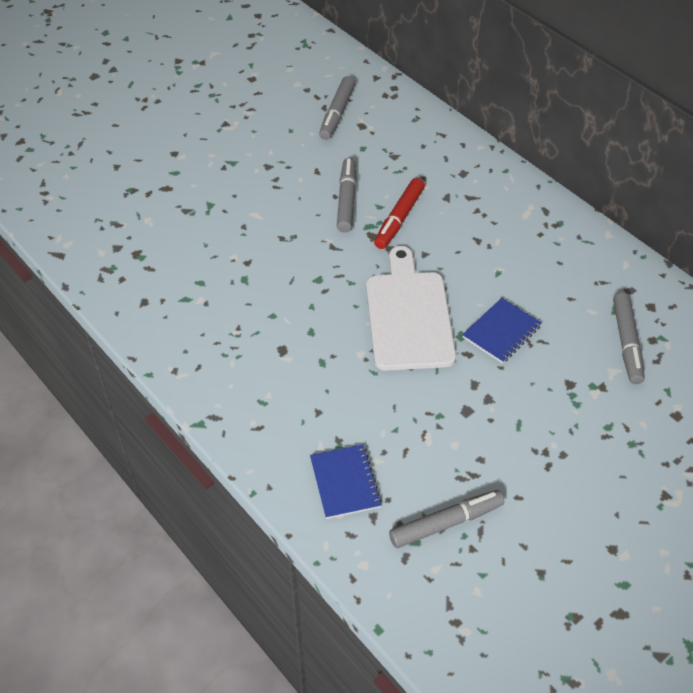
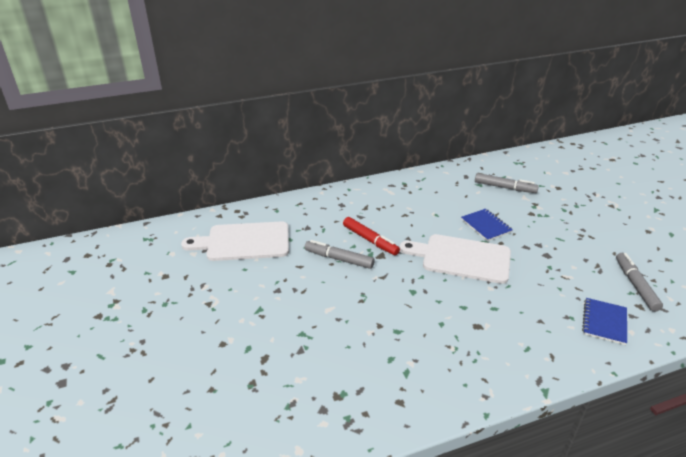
camera: 70 degrees left, 15 degrees down
blue notebook [310,444,382,519] -> blue notebook turned 75 degrees counterclockwise [582,298,627,345]
grey marker [319,76,355,140] -> white cutting board [181,221,289,261]

